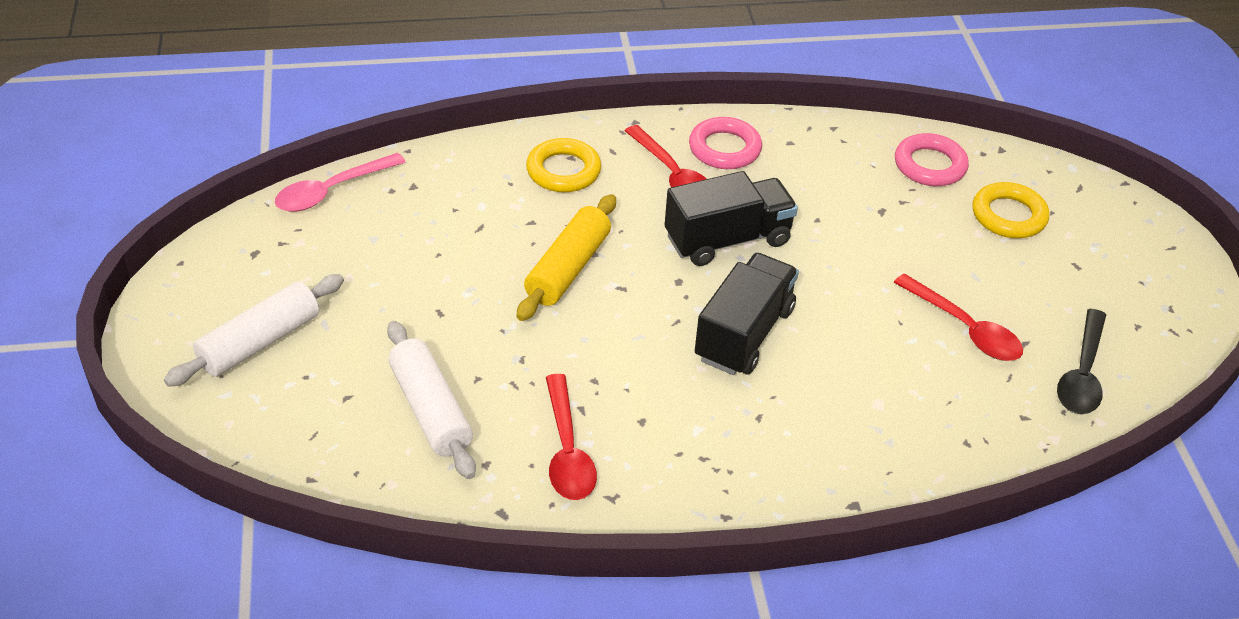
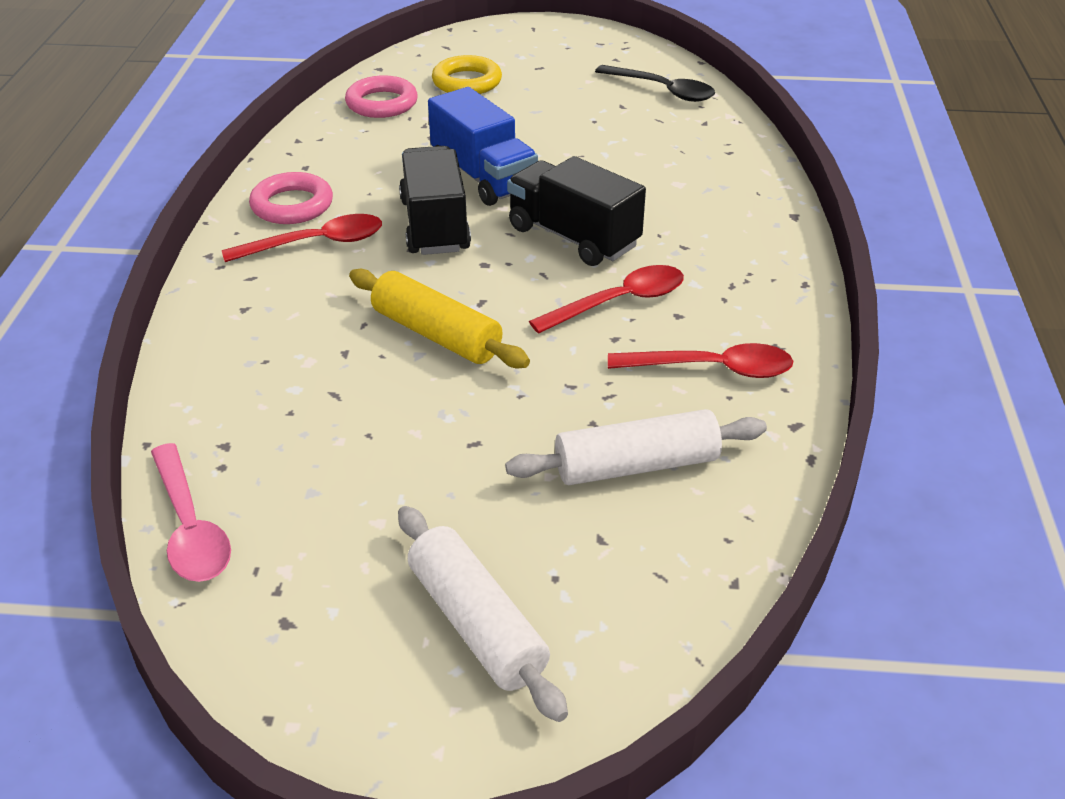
camera: 75 degrees left, 5 degrees down
yellow ring [526,138,601,192] -> none
red spoon [894,274,1023,361] -> red spoon moved to [529,265,684,334]
none -> blue truck [428,87,538,206]

